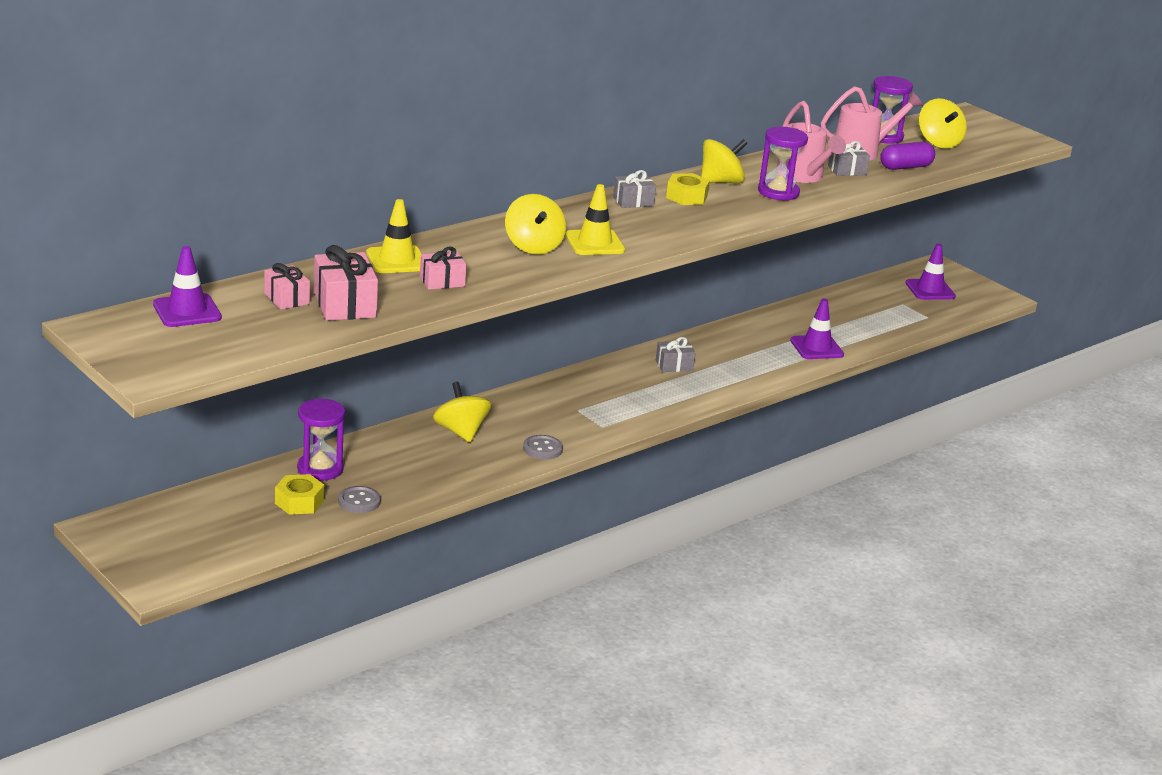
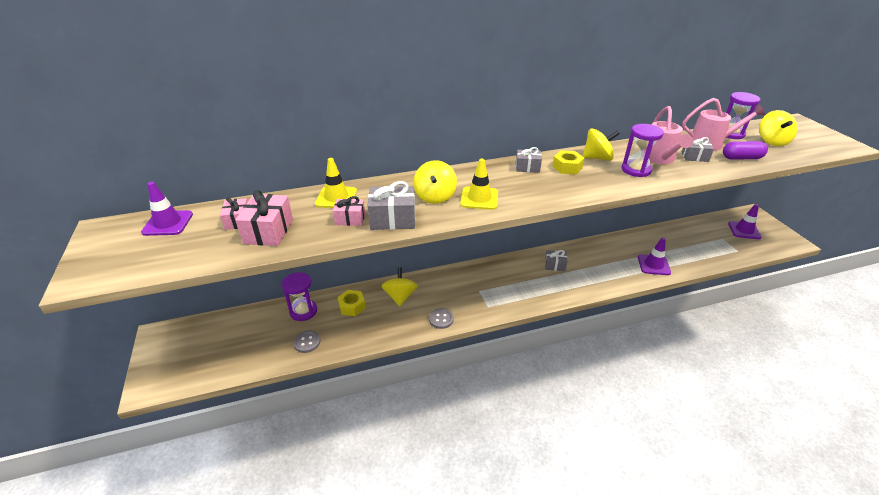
camera: 25 degrees right, 10 degrees up
yellow nut [275,474,324,515] -> yellow nut moved to [338,290,366,316]
none -> grey gift [368,181,415,230]

